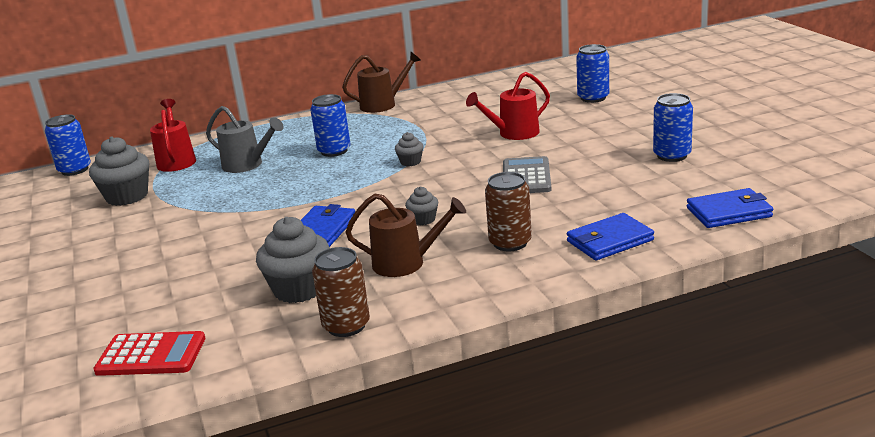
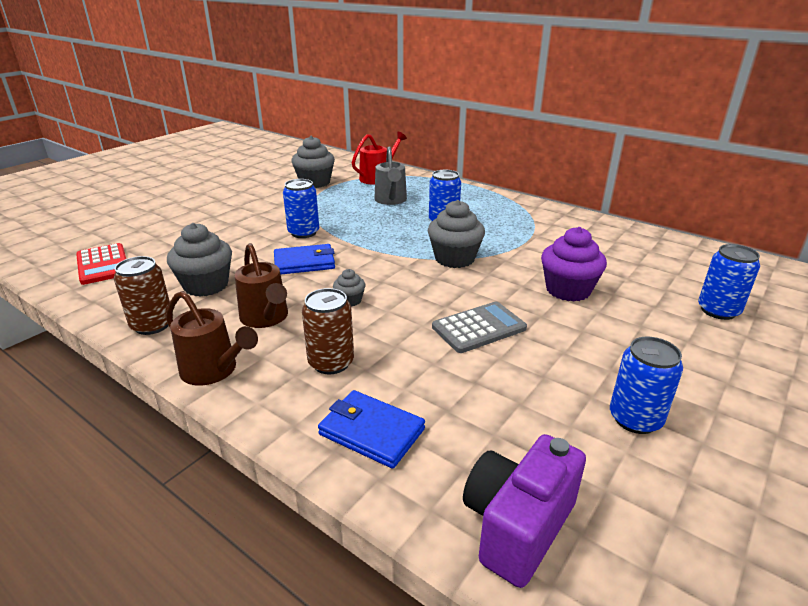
camera: 55 degrees right, 5 degrees up
blue can [45,114,91,176] -> blue can moved to [283,179,319,238]
brown watering can [342,52,421,113] -> brown watering can moved to [166,291,258,386]
grey cupcake [395,132,424,166] -> grey cupcake [428,200,485,268], size x1.98
red watering can [466,72,550,140] -> purple cupcake [541,227,607,302]
blue wallet [687,188,773,228] -> purple camera [463,434,586,588]

